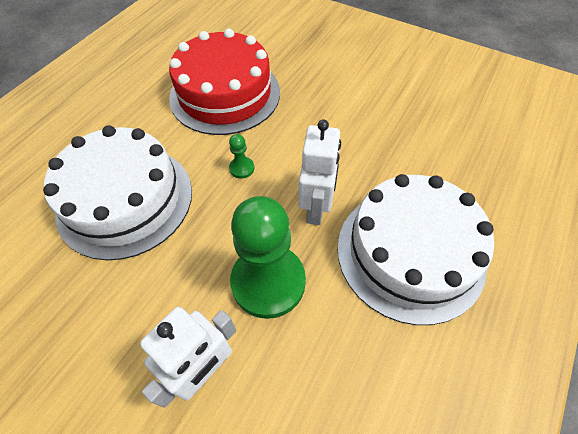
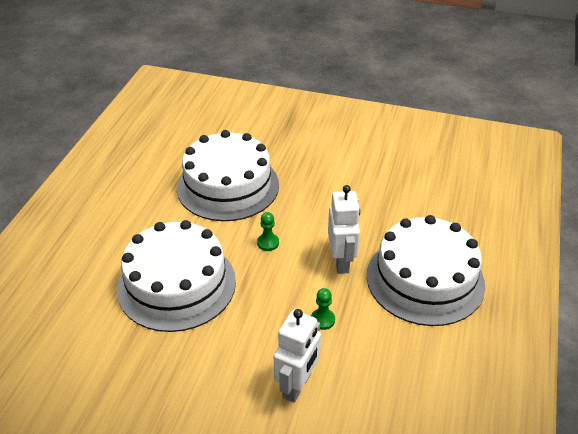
camera: 15 degrees left, 15 degrees down
red cake [169,29,280,135] -> white cake [177,130,279,221]
green pawn [230,196,306,319] -> green pawn [311,288,335,330], size x0.41

